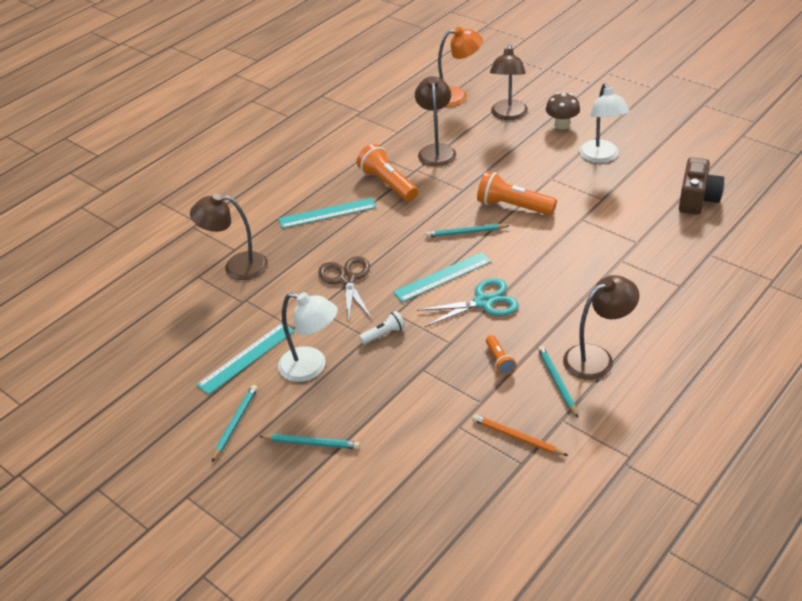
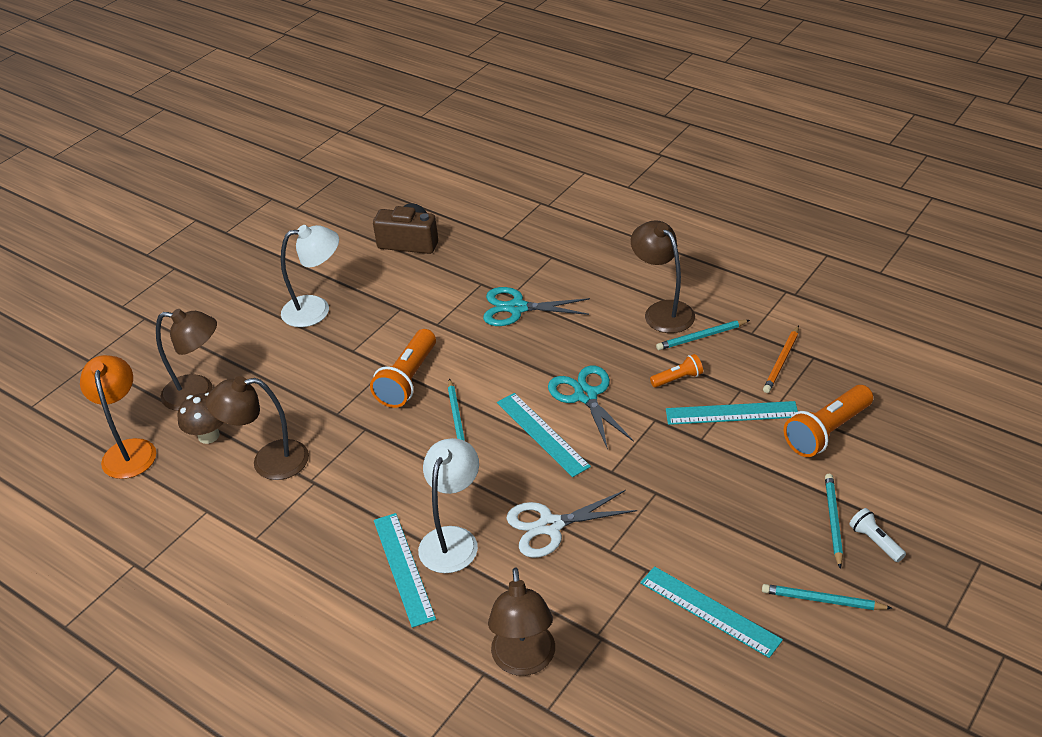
camera: 95 degrees left, 0 degrees up
white lamp [278,292,338,382] -> white lamp moved to [418,438,479,573]
brown scissors [318,256,372,324] -> white scissors [506,490,637,558]
orange flashlight [357,144,418,201] -> orange flashlight moved to [784,385,873,457]
white flashlight [359,311,405,344] -> white flashlight moved to [849,508,906,562]
brown mushroom [546,92,580,129] -> brown mushroom moved to [178,393,224,444]
none -> turquoise scissors [483,287,590,326]
none -> turquoise ruler [666,401,798,425]

